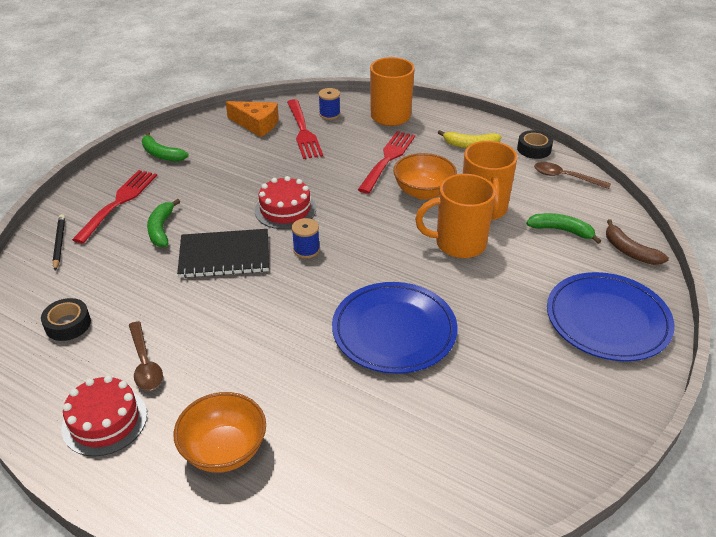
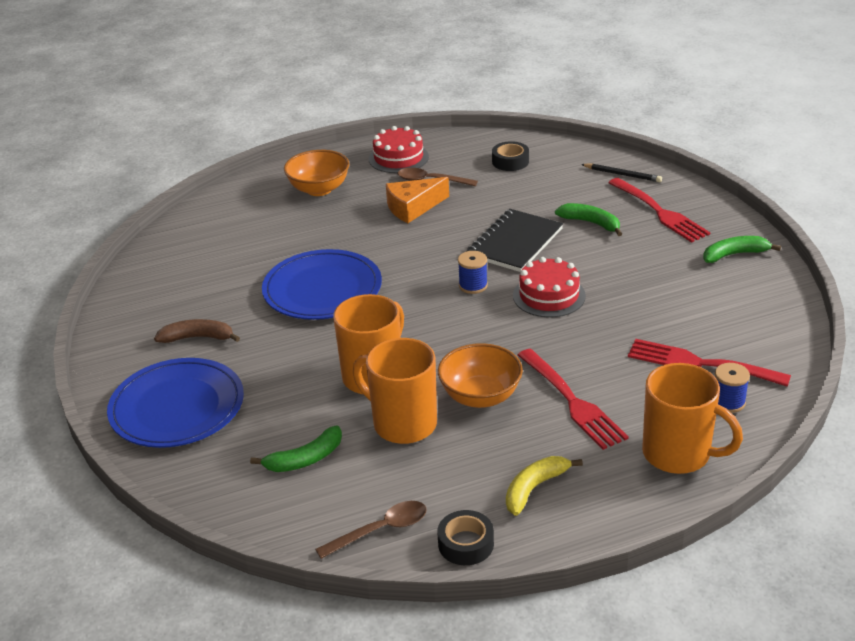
camera: 130 degrees right, 5 degrees down
orange cheese [226,101,279,137] -> orange cheese moved to [386,177,449,223]
brown banana [606,219,669,265] -> brown banana moved to [154,319,240,343]

